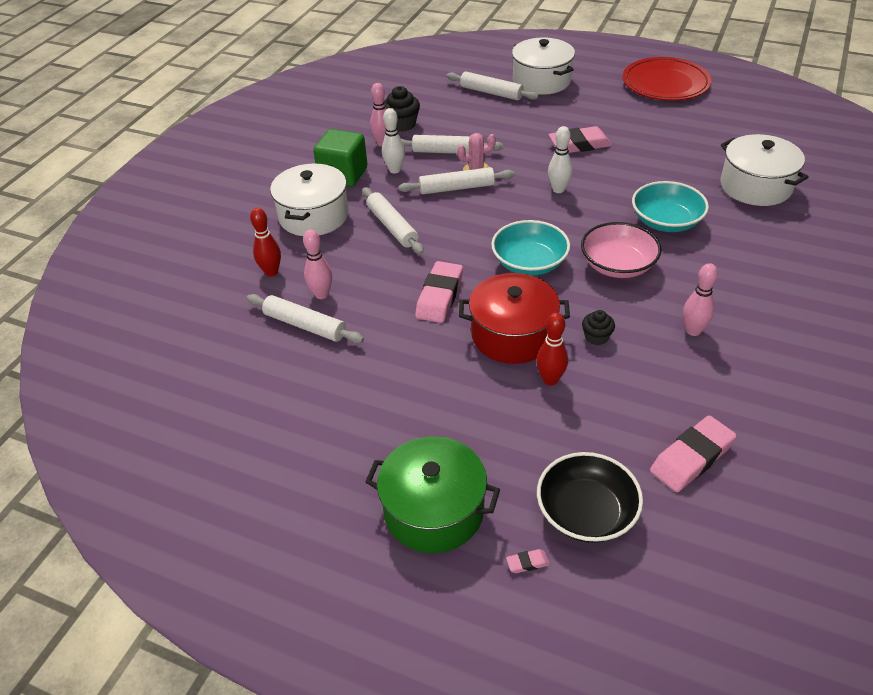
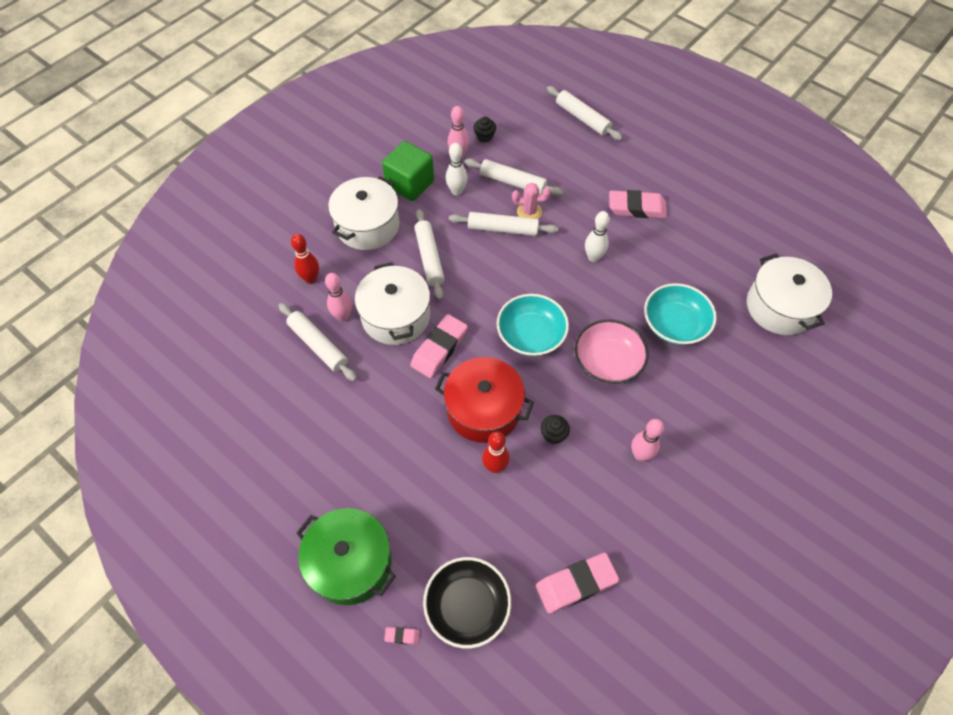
camera: 15 degrees right, 15 degrees up
black cupcake [384,86,420,132] -> black cupcake [473,117,496,143], size x0.63
white pot [512,38,575,95] -> white pot moved to [355,262,430,345]
red plate [622,57,712,101] -> none

